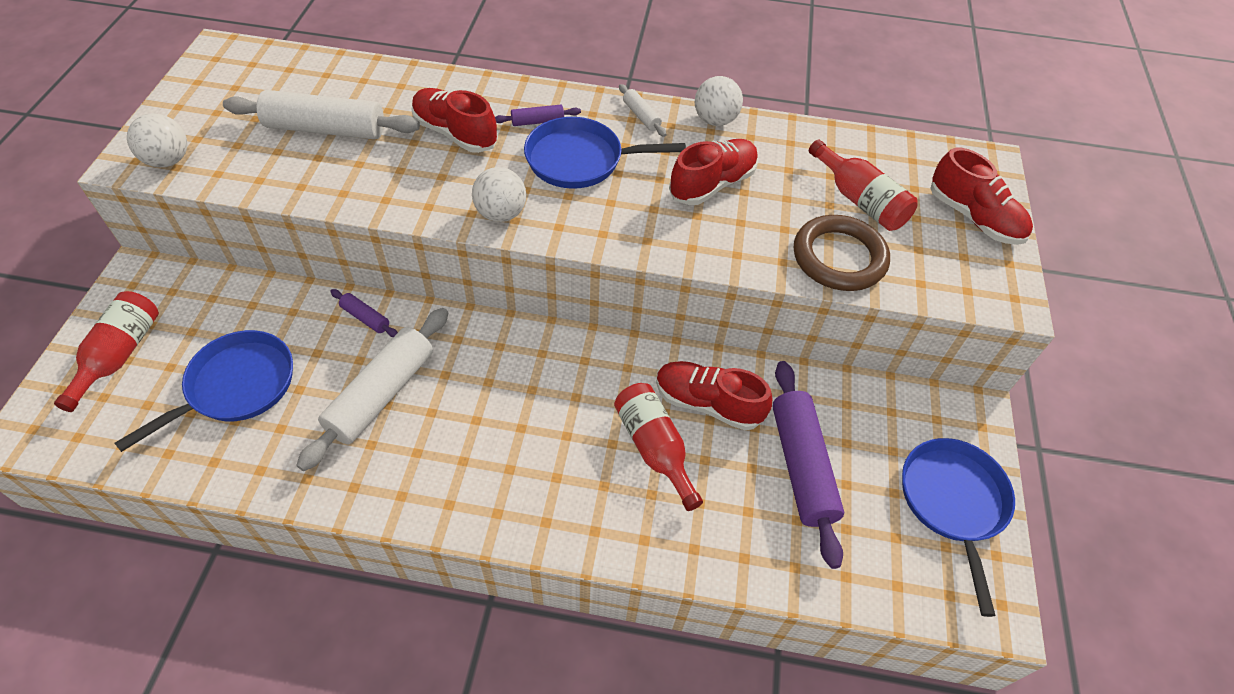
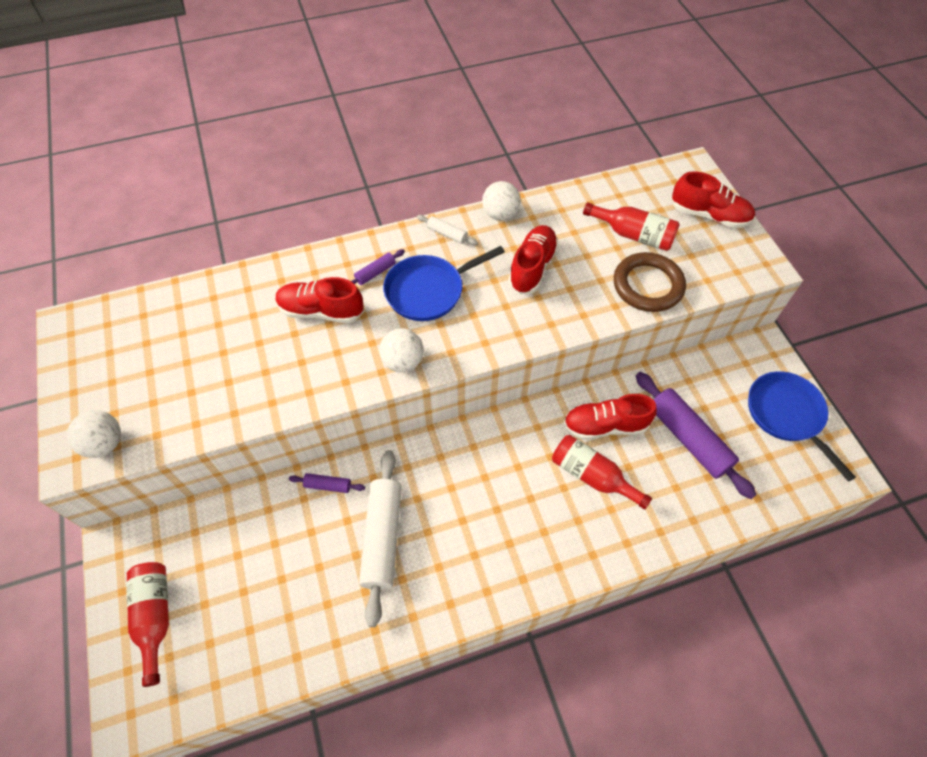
camera: 25 degrees left, 5 degrees up
blue pan [115,330,293,452] -> none
white rolling pin [223,90,420,140] -> none

